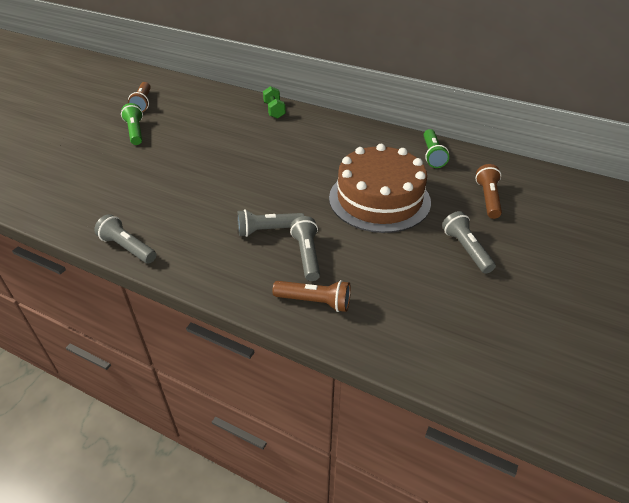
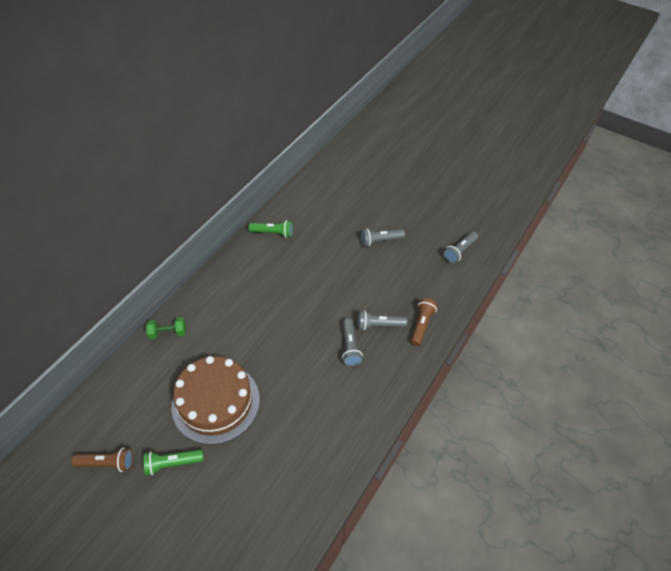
camera: 85 degrees left, 10 degrees up
grey flashlight [94,214,156,263] -> grey flashlight moved to [443,232,478,264]
brown cake [329,144,431,233] -> brown cake moved to [172,356,260,445]
brown flashlight [475,164,502,219] -> none

